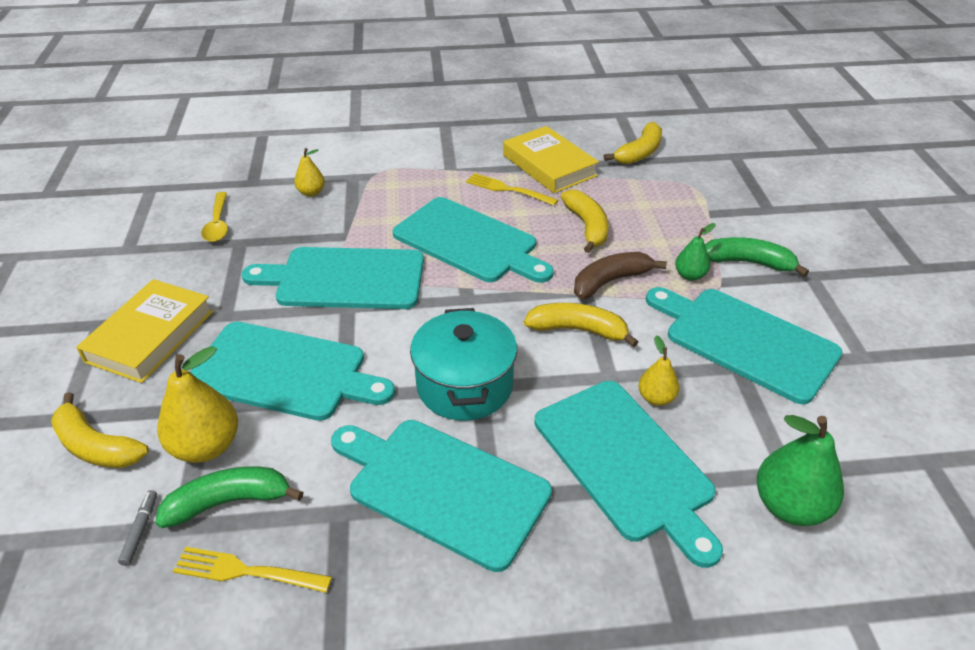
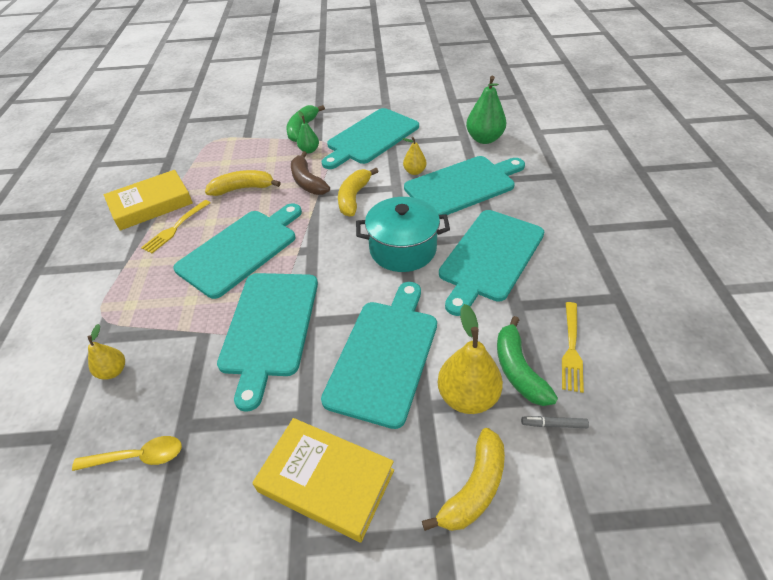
camera: 85 degrees left, 5 degrees up
yellow banana [604,122,662,164] -> none

